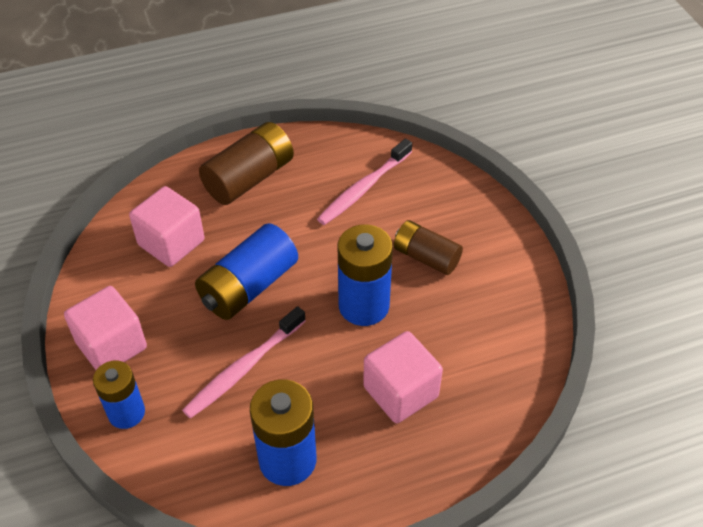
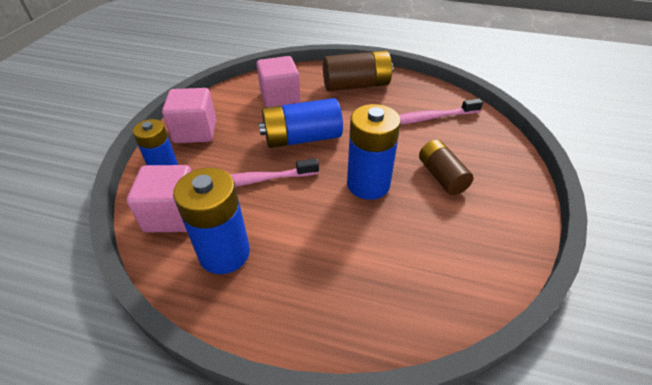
camera: 35 degrees right, 5 degrees down
pink cube [363,331,443,423] -> pink cube moved to [127,165,192,232]

